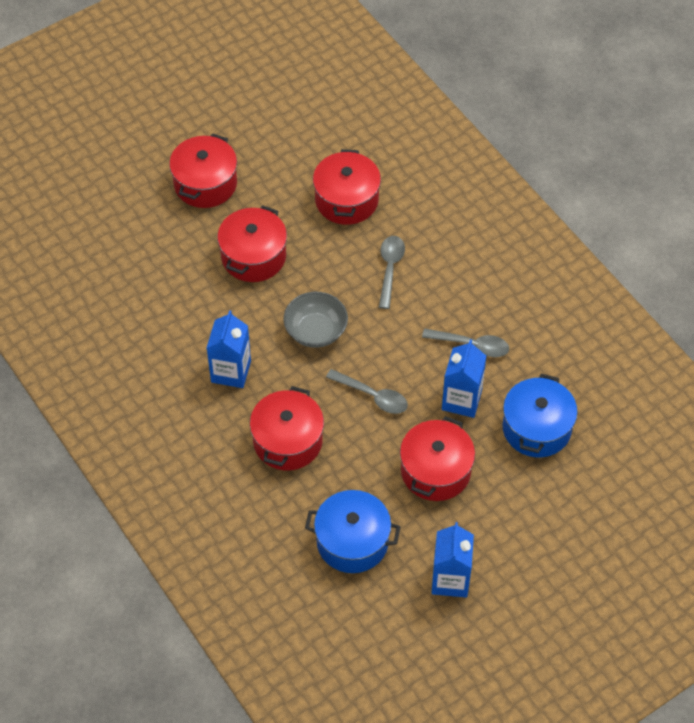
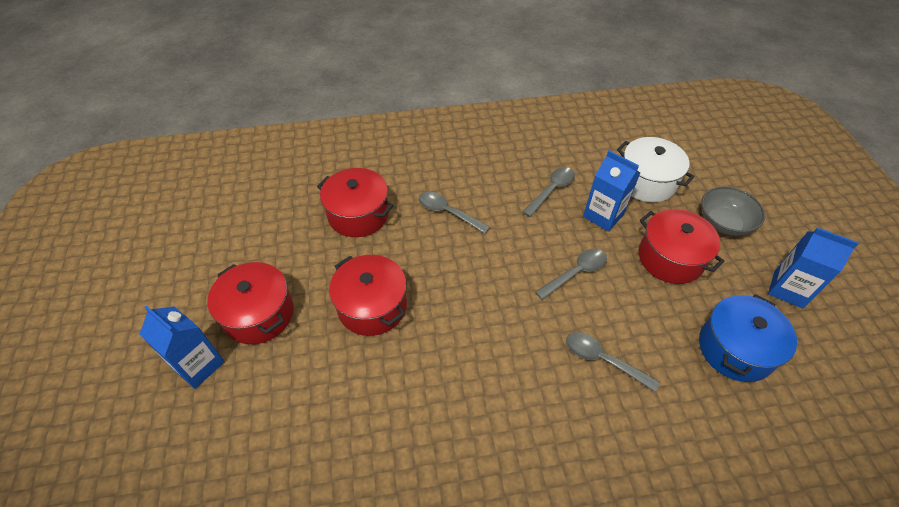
camera: 65 degrees left, 5 degrees down
blue carton [207,310,251,388] -> blue carton moved to [139,306,225,389]
red pot [250,386,324,470] -> grey spoon [566,332,660,392]
grey bowl [283,292,348,348] -> grey bowl moved to [701,187,765,236]
blue pot [503,374,578,457] -> white pot [617,137,695,202]

